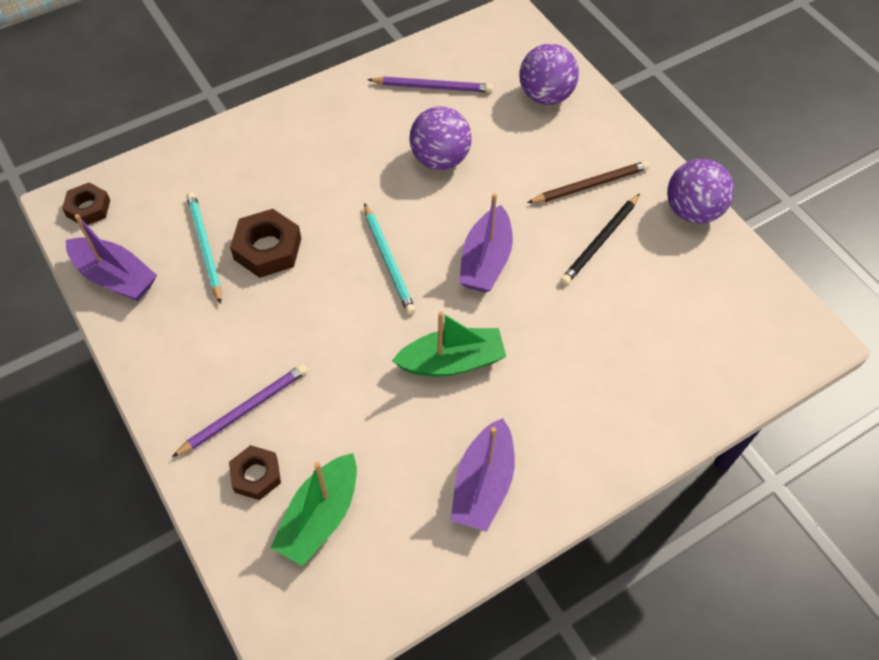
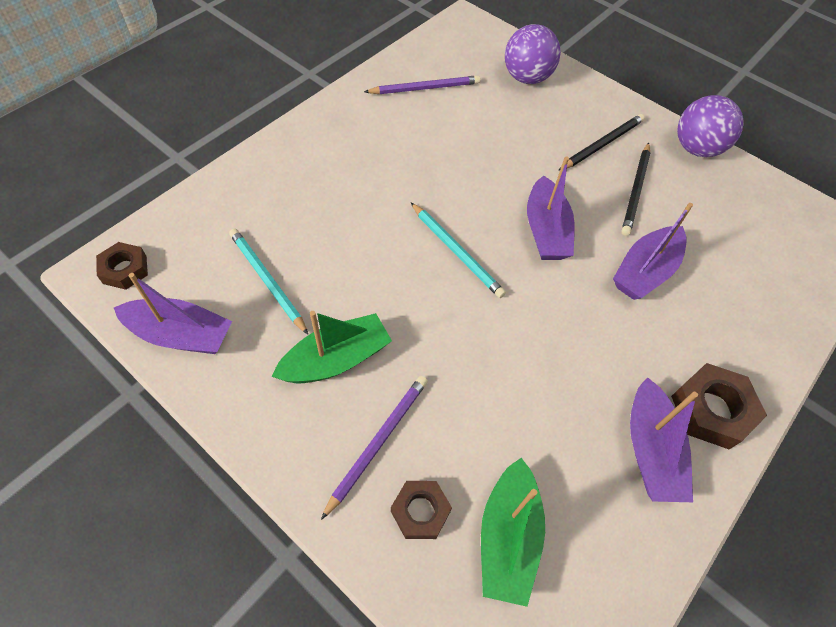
camera: 20 degrees left, 0 degrees up
brown nut [230,209,301,278] -> brown nut moved to [671,363,767,449]
green boat [392,311,506,376] -> green boat moved to [272,311,392,384]
purple ball [409,106,472,170] -> none
brown pencil [527,161,650,203] -> black pencil [558,114,645,171]
none -> purple boat [613,203,693,300]

